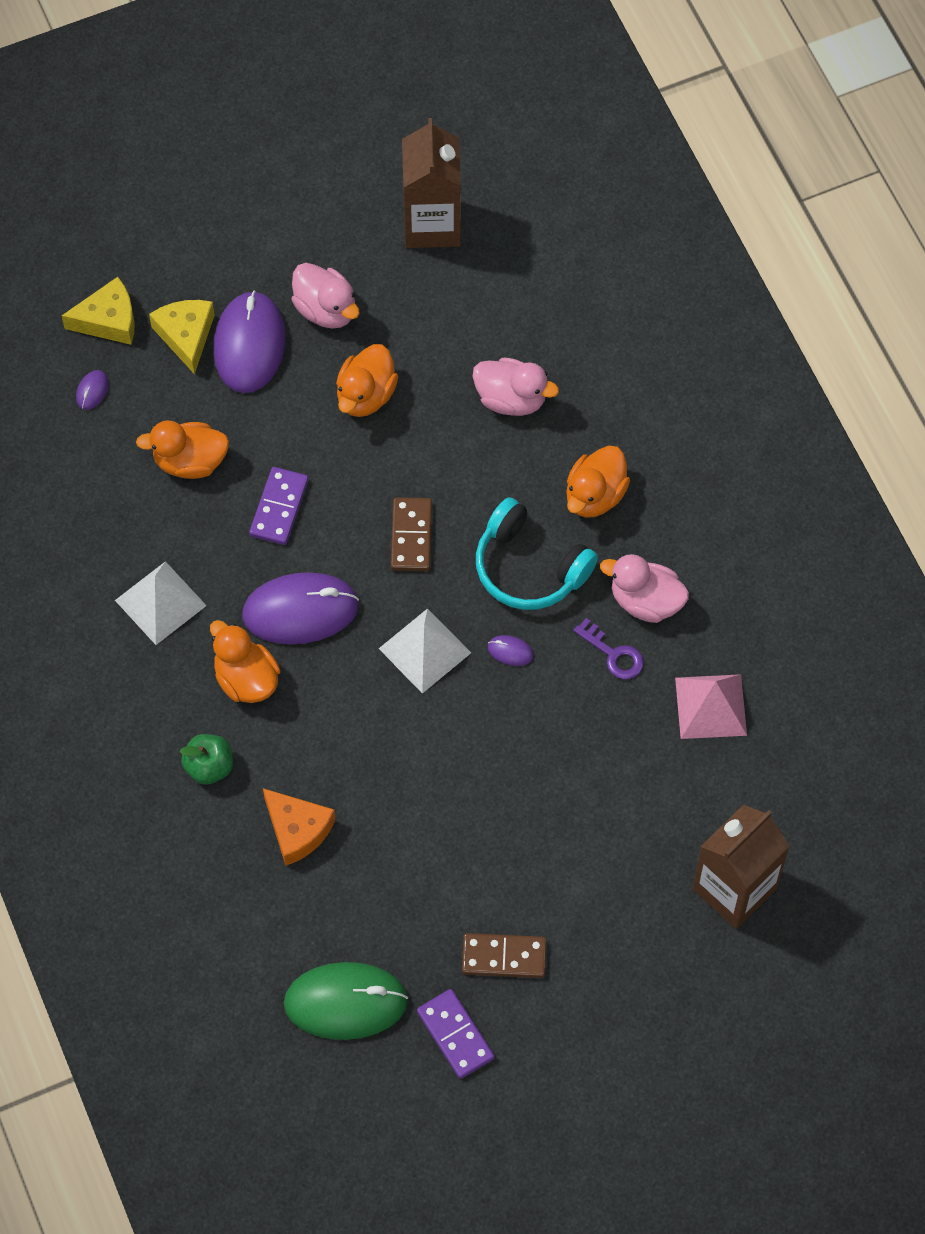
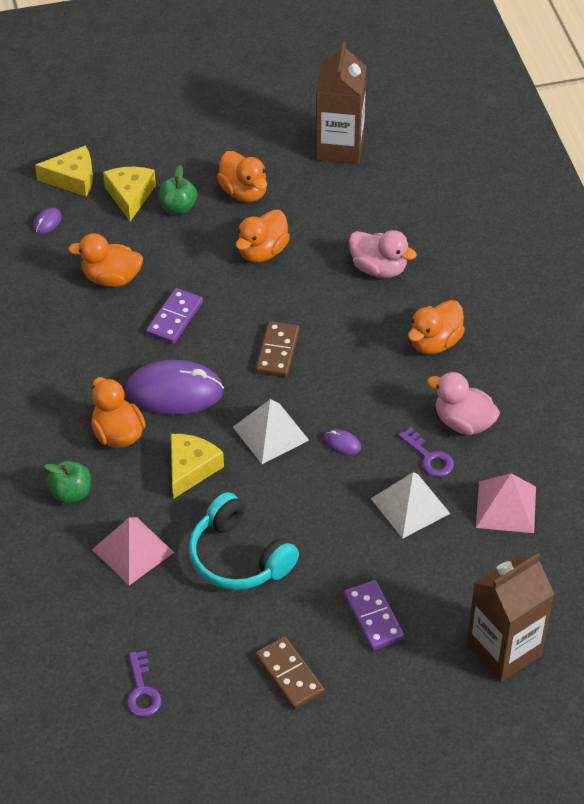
camera: 10 degrees right, 15 degrees down
white pyramid [115,561,207,645] -> white pyramid moved to [371,472,451,539]
purple mouse [213,291,286,393] -> green apple [159,165,197,214]
orange cheese [263,788,336,866] -> pink pyramid [92,517,174,585]
green mouse [283,962,408,1040] -> purple key [127,651,162,717]
pink duck [292,263,360,329] -> orange duck [217,151,267,202]
purple domino [417,989,495,1079] -> purple domino moved to [344,580,405,651]
brown domino [462,933,547,978] -> brown domino turned 45 degrees clockwise [255,637,325,710]
turquoise headphones [476,497,598,610] -> turquoise headphones moved to [189,492,299,590]
none -> yellow cheese [171,434,224,499]

